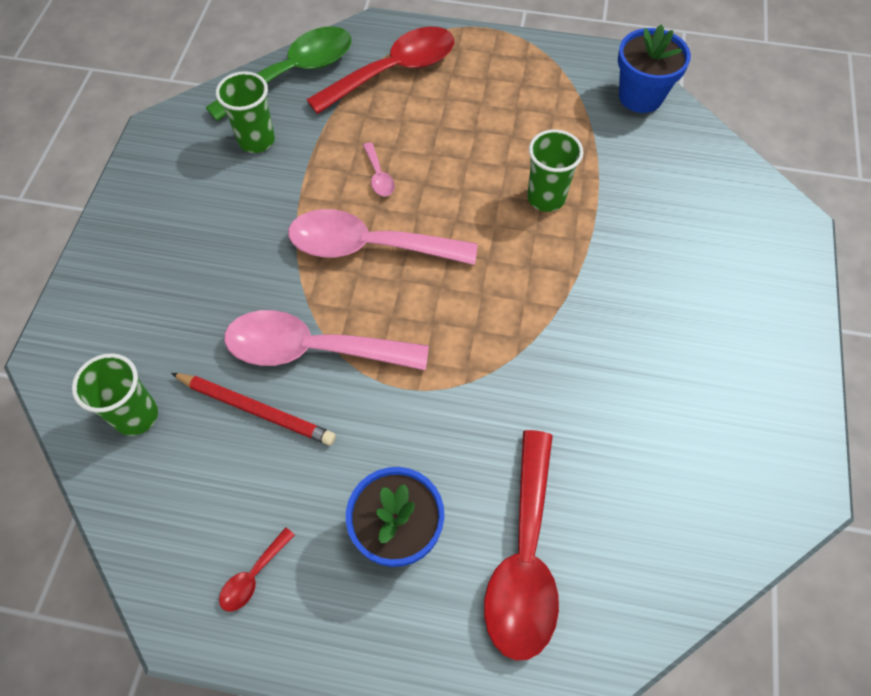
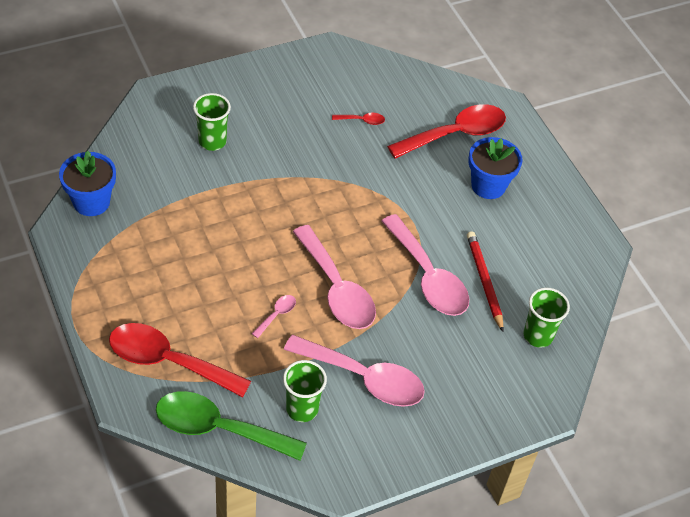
camera: 130 degrees left, 10 degrees down
red spoon [219,527,295,612] -> red spoon moved to [332,113,385,125]
green cup [527,130,583,212] -> green cup moved to [193,93,231,151]
none -> pink spoon [284,335,425,407]

